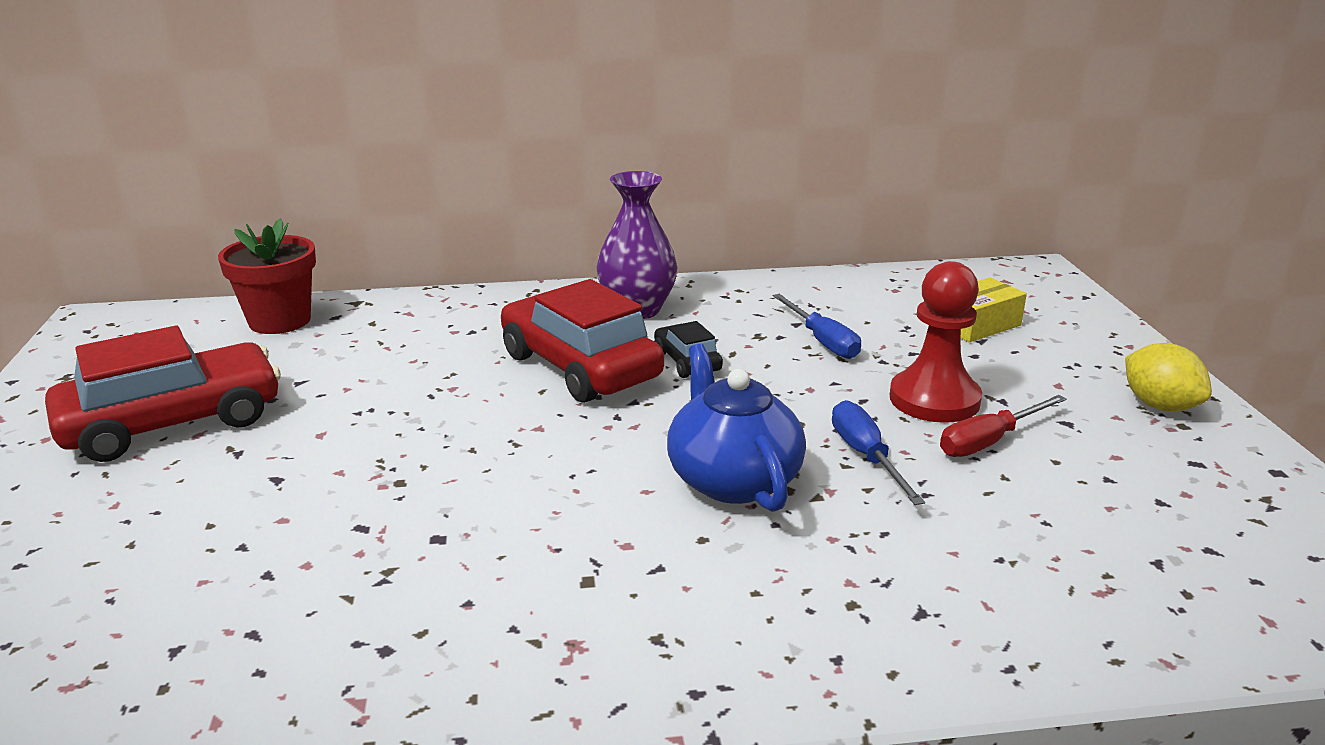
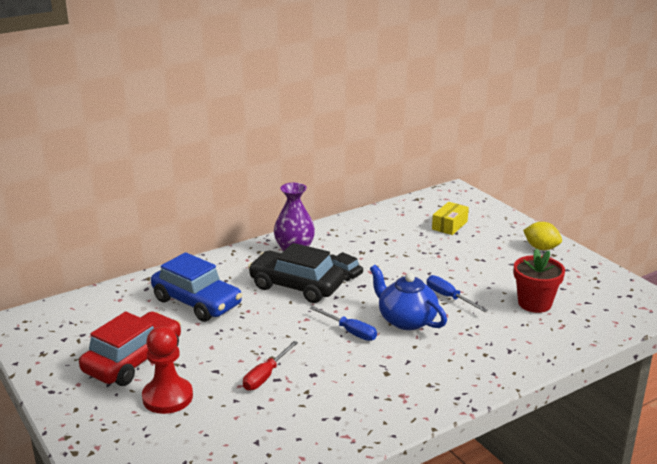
camera: 25 degrees left, 0 degrees up
red flower pot [218,219,316,334] -> red flower pot moved to [514,249,565,313]
red car [501,279,664,403] -> black car [248,243,344,303]
blue screwdriver [773,294,861,359] -> blue screwdriver moved to [310,306,377,341]
red pawn [890,261,982,423] -> red pawn moved to [142,326,193,414]
red screwdriver [940,395,1067,457] -> red screwdriver moved to [243,341,298,390]
none -> blue car [151,252,242,322]

